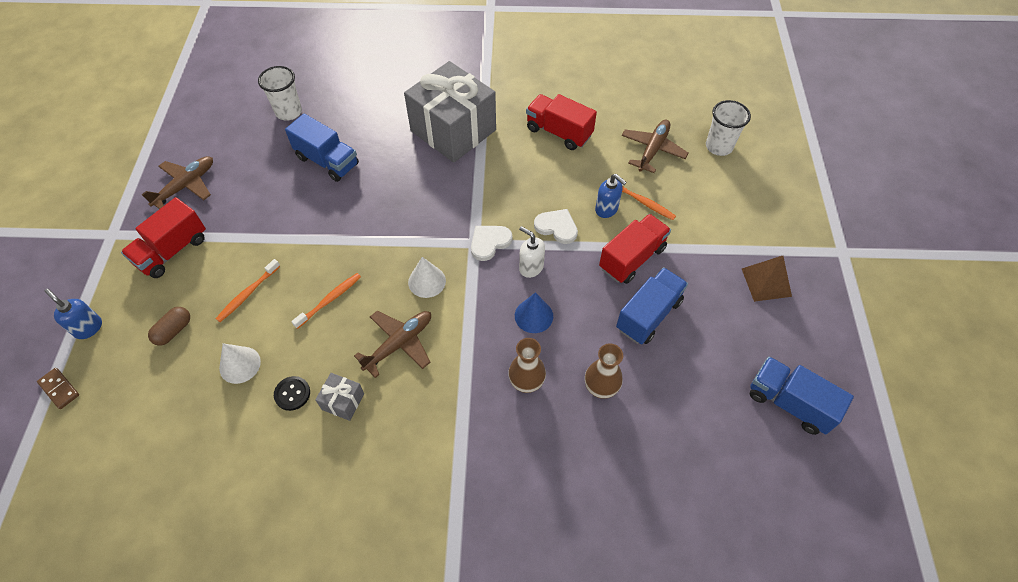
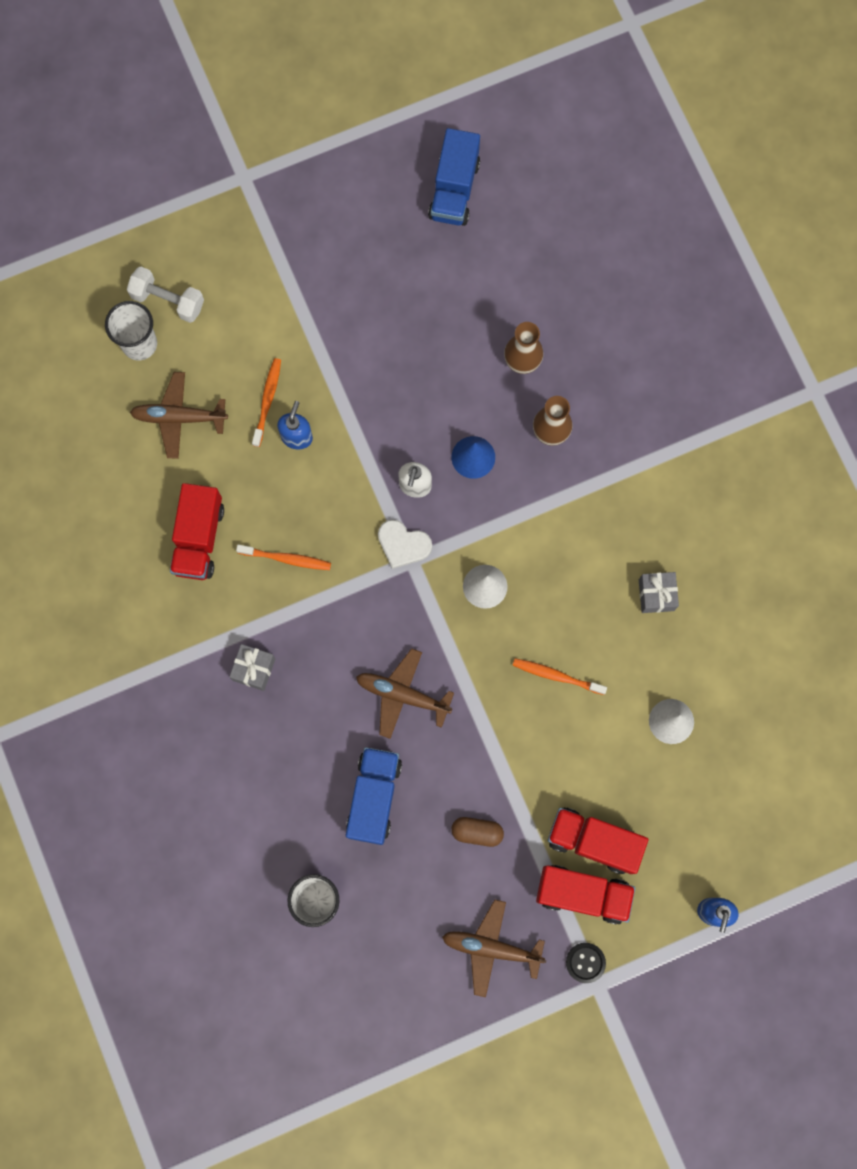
camera: 115 degrees left, 20 degrees up
brown domino [37,368,79,409] -> none
brown capsule [148,307,190,346] -> brown capsule moved to [451,817,504,847]
orange toothbrush [216,259,280,322] -> orange toothbrush moved to [236,544,331,570]
black button [274,376,310,411] -> black button moved to [566,943,606,983]
brown plane [354,311,431,378] -> brown plane moved to [356,648,454,739]
grey gift [404,61,496,163] -> grey gift [229,644,275,691], size x0.40
white heart [534,209,578,244] -> none
red truck [599,214,671,284] -> red truck moved to [548,808,648,874]
blue truck [616,267,688,344] -> none
brown pyramid [742,256,792,302] -> none
none -> white dumbbell [127,267,204,323]

